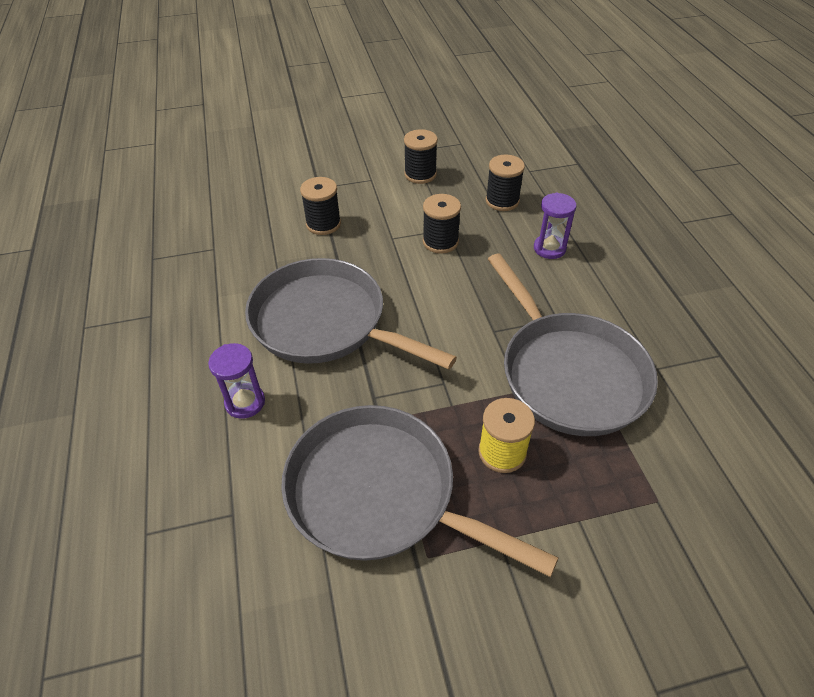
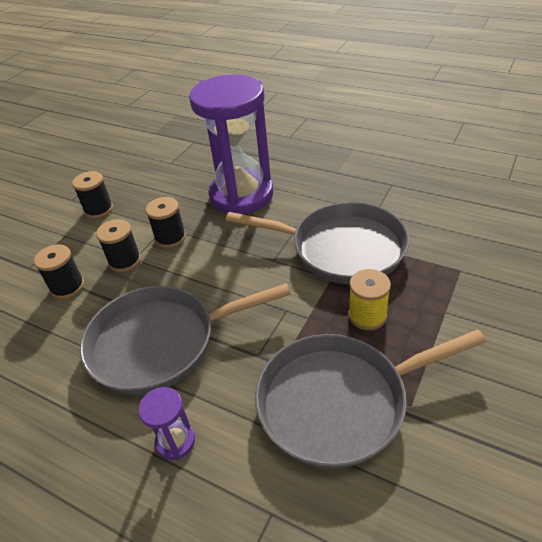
camera: 45 degrees left, 5 degrees down
black spool [485,155,525,211] -> black spool moved to [96,219,141,272]
purple hourglass [534,193,577,259] -> purple hourglass [189,74,273,214], size x2.50

